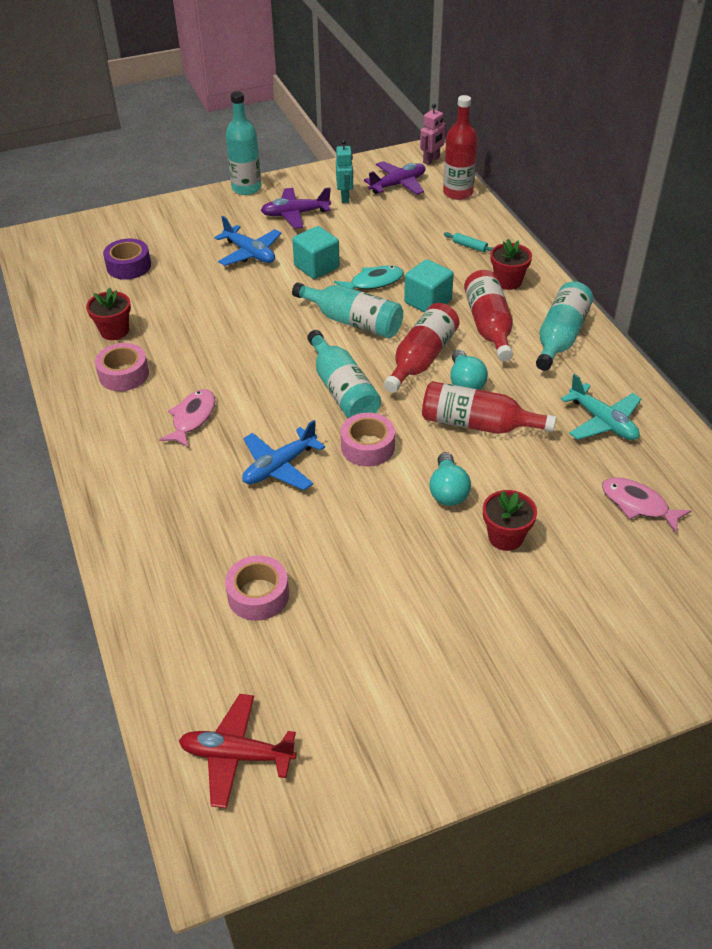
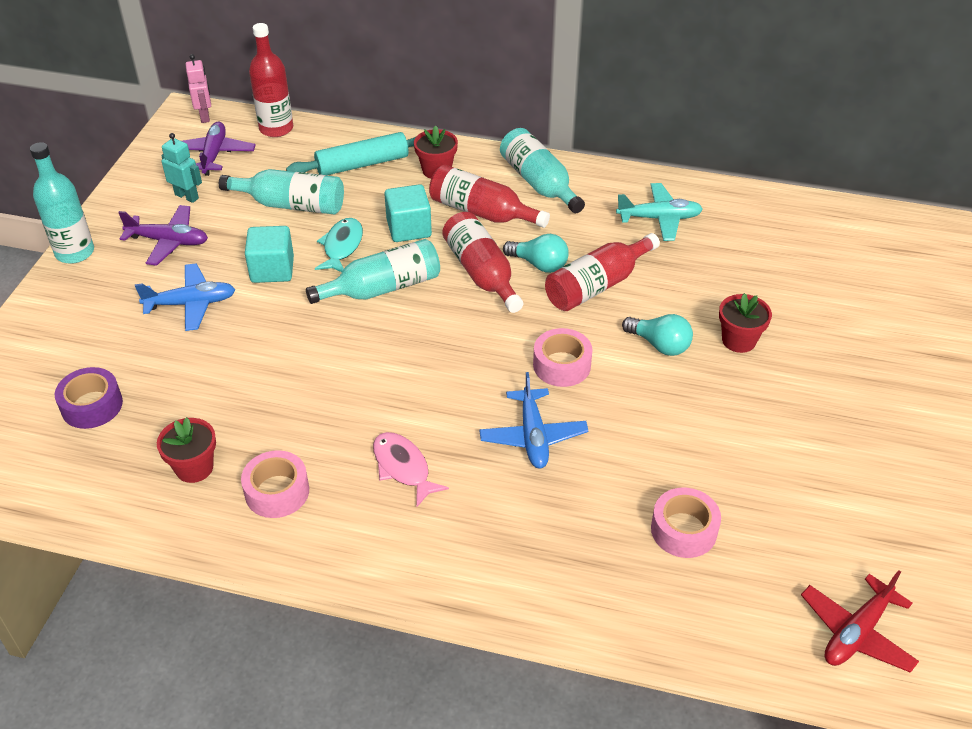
camera: 55 degrees left, 0 degrees up
purple plane [261,188,331,229] -> purple plane turned 105 degrees counterclockwise [118,205,208,266]
turquoise bottle [307,330,381,418] -> turquoise bottle moved to [219,169,344,215]
turquoise rolling pin [444,232,493,252] -> turquoise rolling pin [286,132,415,175], size x2.33
pink fish [602,477,692,533] -> none

